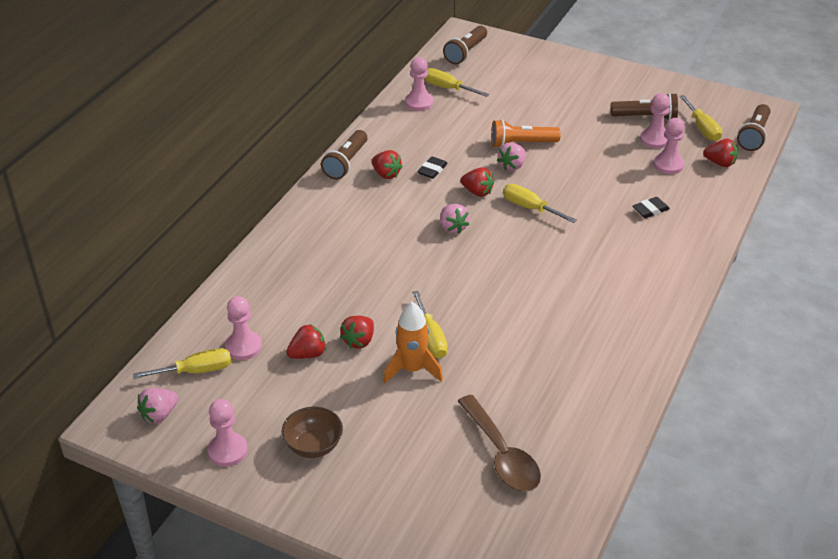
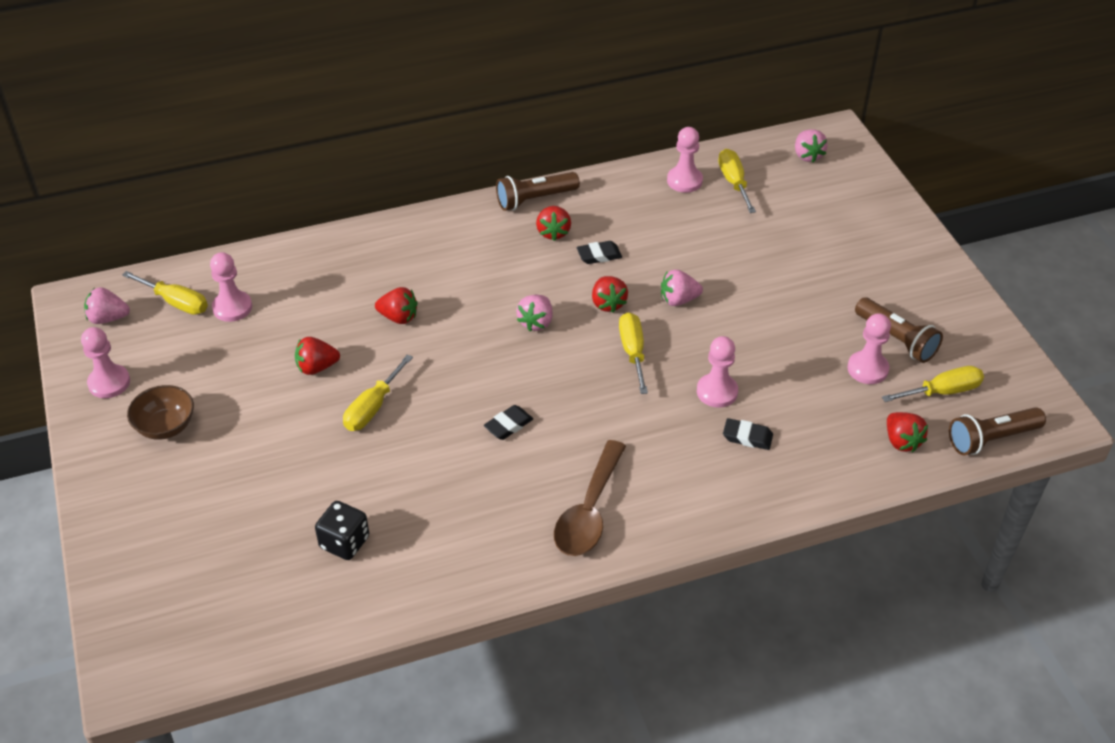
camera: 45 degrees right, 5 degrees up
red strawberry [286,324,326,359] -> red strawberry moved to [375,287,418,324]
orange rocket [383,302,443,383] -> none
brown flashlight [443,26,487,64] -> pink strawberry [795,129,828,163]
brown spoon [458,395,541,492] -> brown spoon moved to [554,440,626,556]
orange flashlight [491,119,561,148] -> none
pink pawn [653,118,685,174] -> pink pawn moved to [697,336,738,408]
yellow screwdriver [679,95,722,141] -> yellow screwdriver turned 135 degrees counterclockwise [882,366,984,402]
none -> black dice [315,501,369,560]
none -> black eraser [484,405,533,440]

